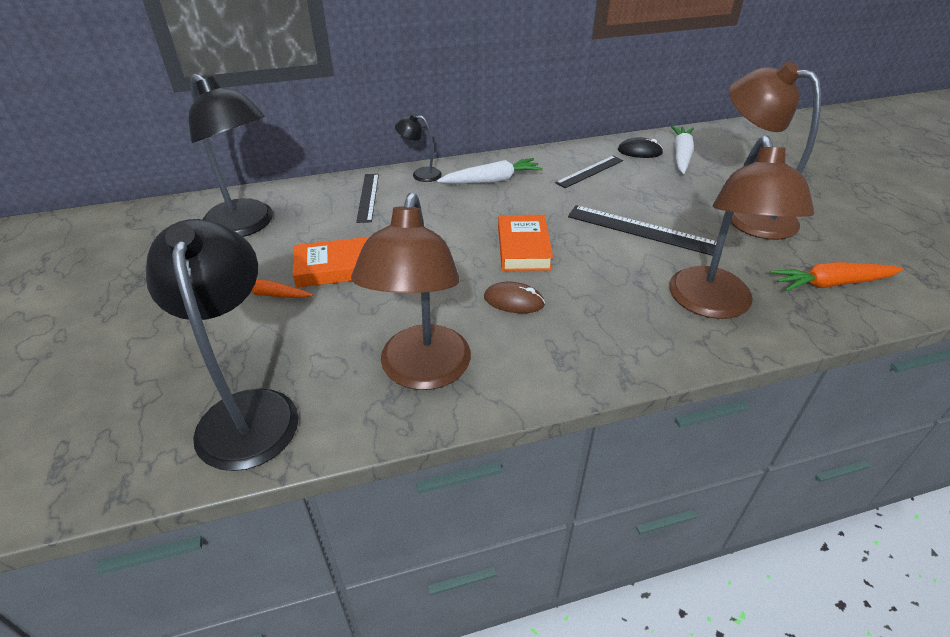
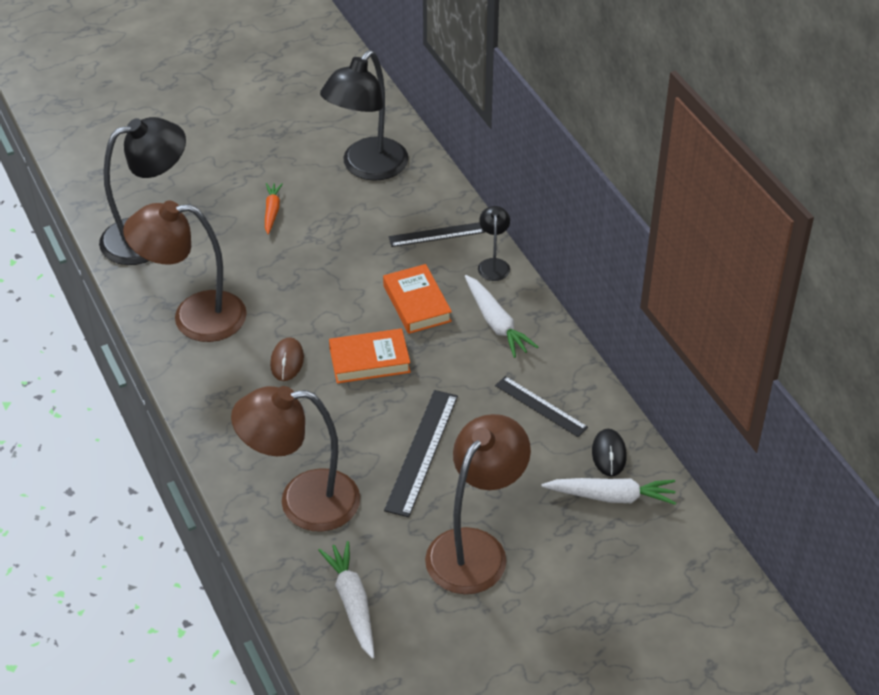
camera: 80 degrees right, 5 degrees up
orange book [293,237,369,288] -> orange book moved to [383,264,452,334]
orange carrot [770,262,903,291] -> white carrot [318,541,375,659]

